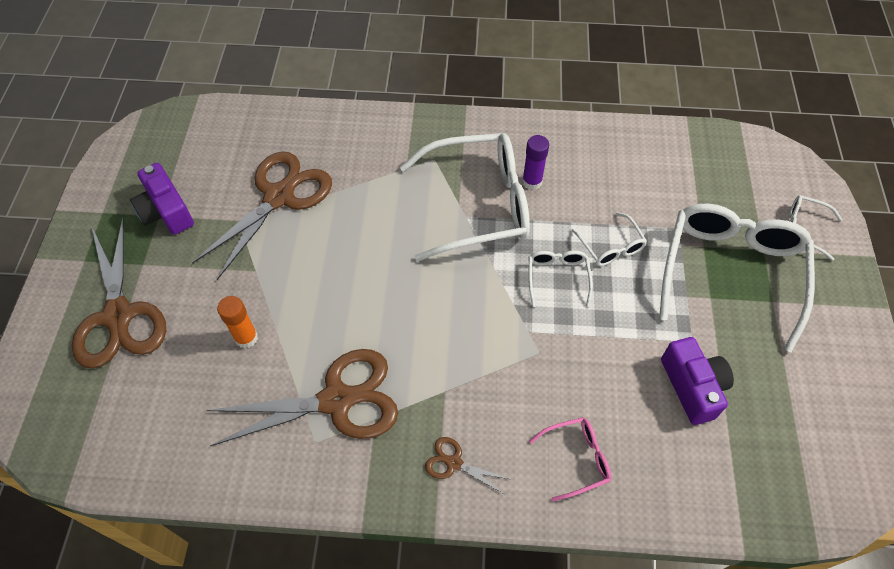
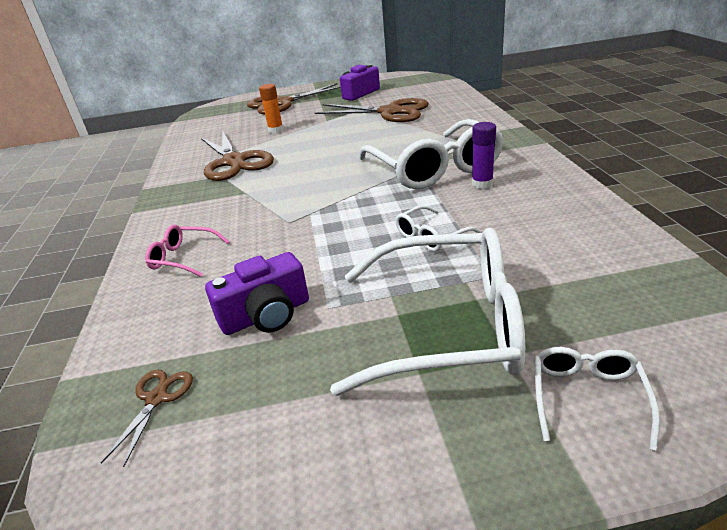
camera: 80 degrees right, 25 degrees down
brown scissors [425,437,509,494] -> brown scissors moved to [101,370,193,467]
white glasses [529,251,593,307] -> none
pink glasses [529,417,611,501] -> pink glasses turned 135 degrees clockwise [145,225,230,277]

